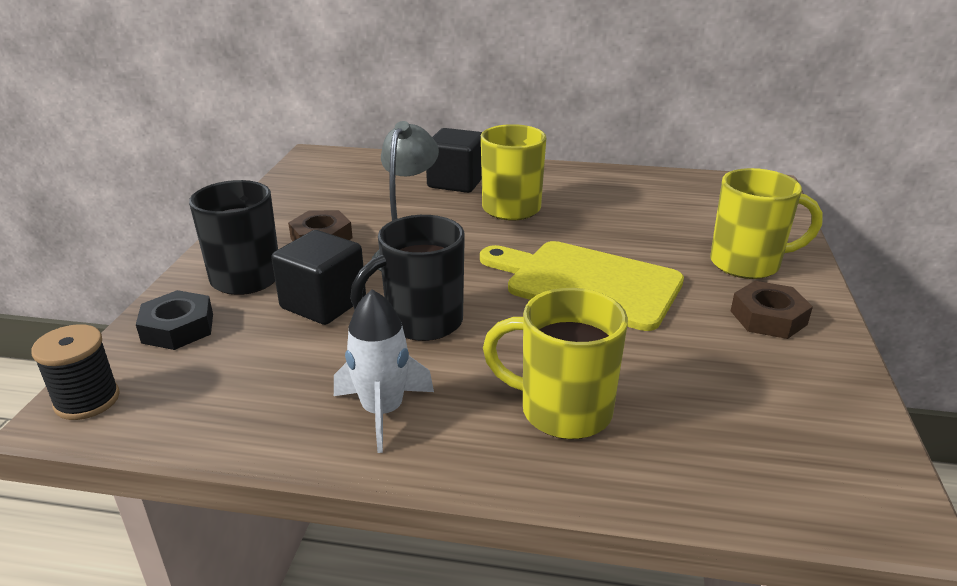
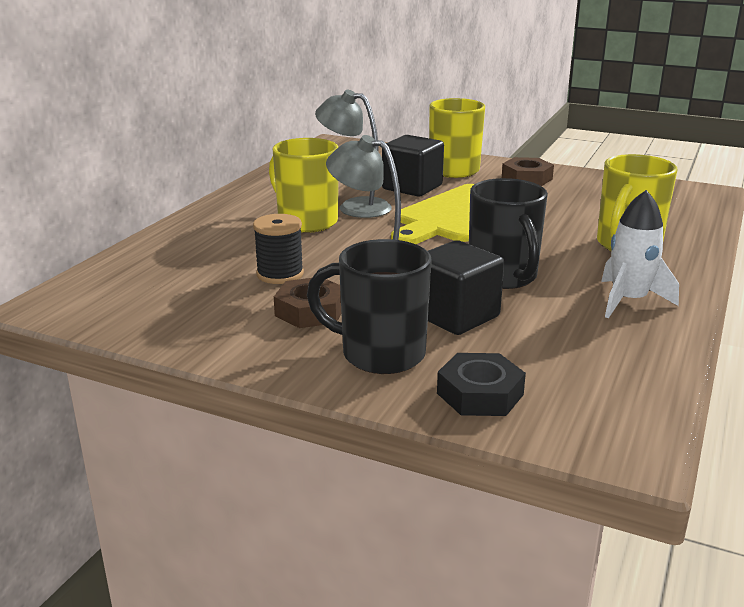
camera: 75 degrees left, 5 degrees down
black spool [31,324,120,420] -> black spool moved to [253,214,304,284]
black cube [426,128,482,193] -> black cube moved to [382,135,444,197]
none -> grey lamp [315,90,392,218]

